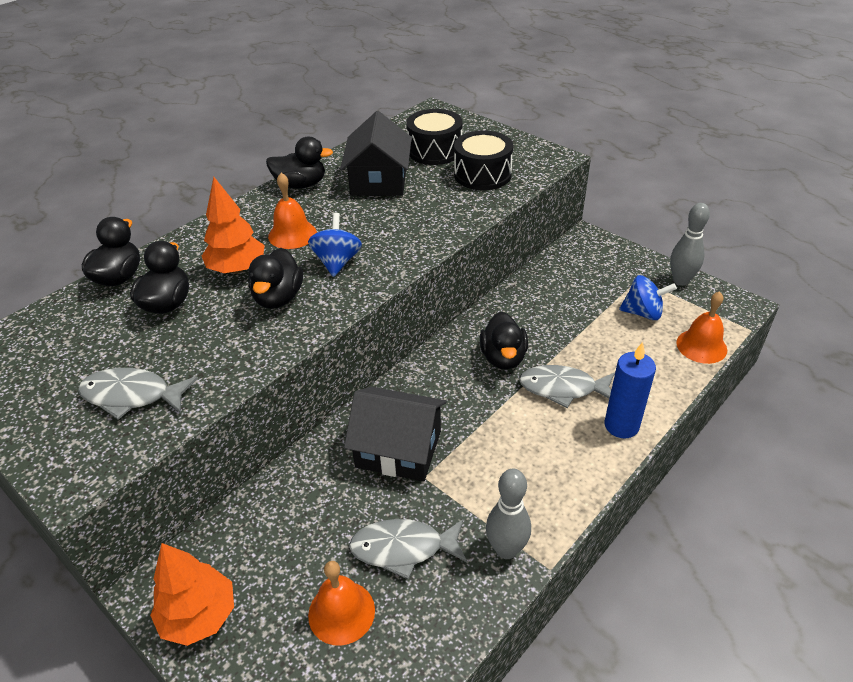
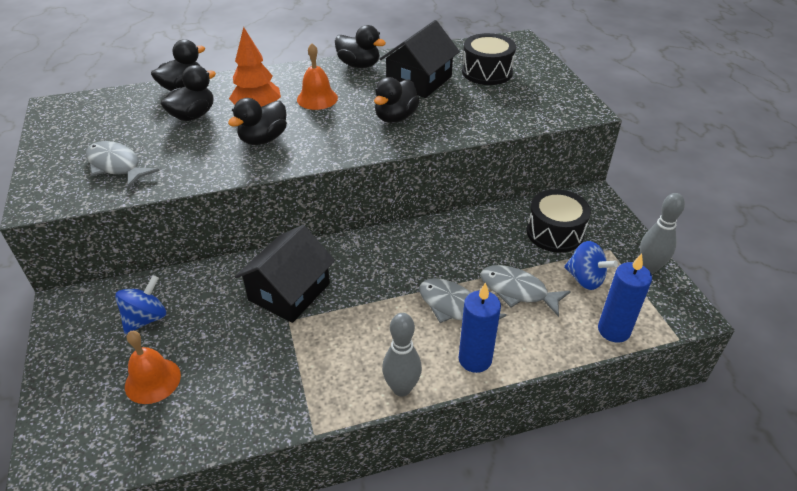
camera: 30 degrees right, 0 degrees up
orange tree [150,543,234,646] -> none
blue spinning top [308,213,362,277] -> blue spinning top moved to [115,275,166,334]
black house [344,387,447,482] -> black house turned 75 degrees clockwise [235,225,335,323]
grey fish [349,519,467,579] -> grey fish moved to [480,265,571,317]
black drum [454,130,513,190] -> black drum moved to [527,189,591,253]
black duck [480,312,528,370] -> black duck moved to [374,77,420,123]
grey bowling pin [486,468,531,559] -> grey bowling pin moved to [382,313,422,397]
orange bell [676,291,727,364] -> blue candle [598,253,652,343]

